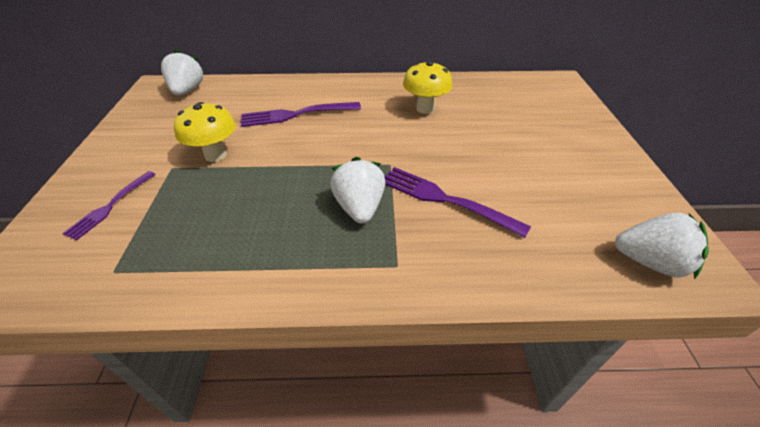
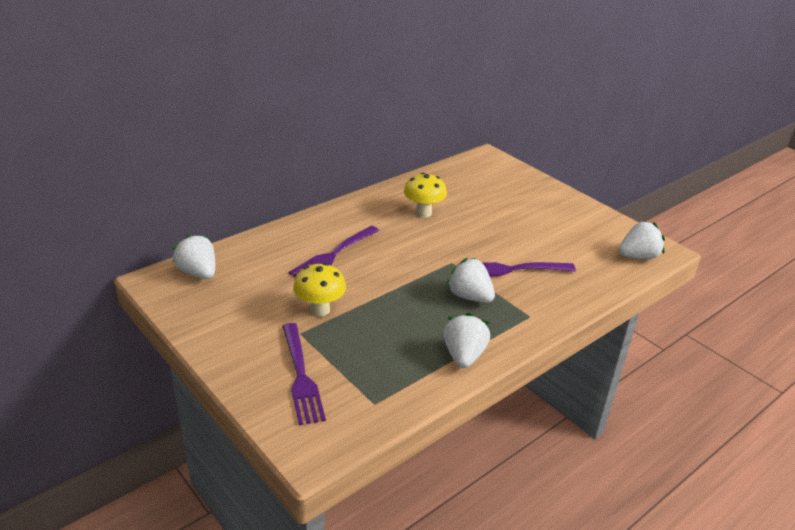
camera: 40 degrees left, 10 degrees down
purple fork [62,171,156,240] -> purple fork [282,323,326,425], size x1.56
none -> white strawberry [443,313,490,368]

